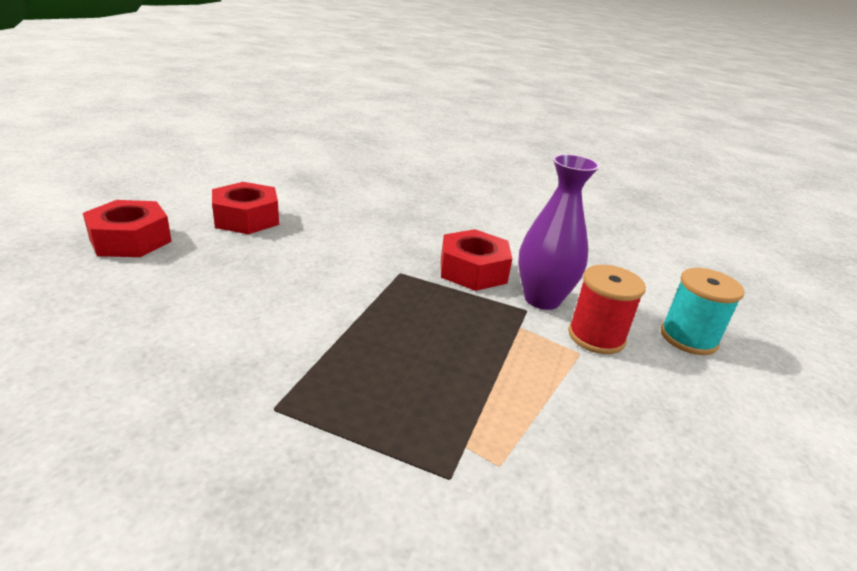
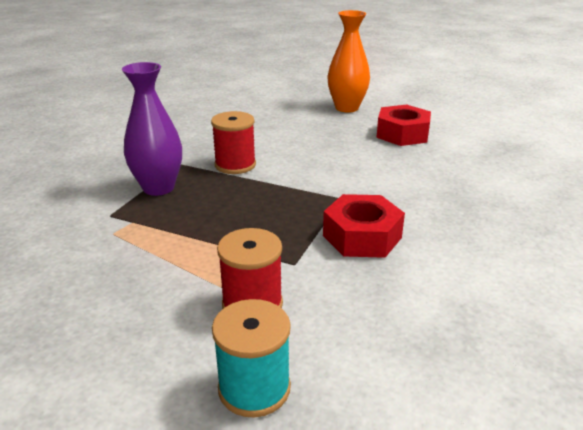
camera: 95 degrees right, 0 degrees up
red nut [83,200,172,257] -> orange vase [327,10,370,112]
purple vase [518,154,600,310] -> purple vase moved to [122,62,182,196]
none -> red spool [211,111,256,174]

